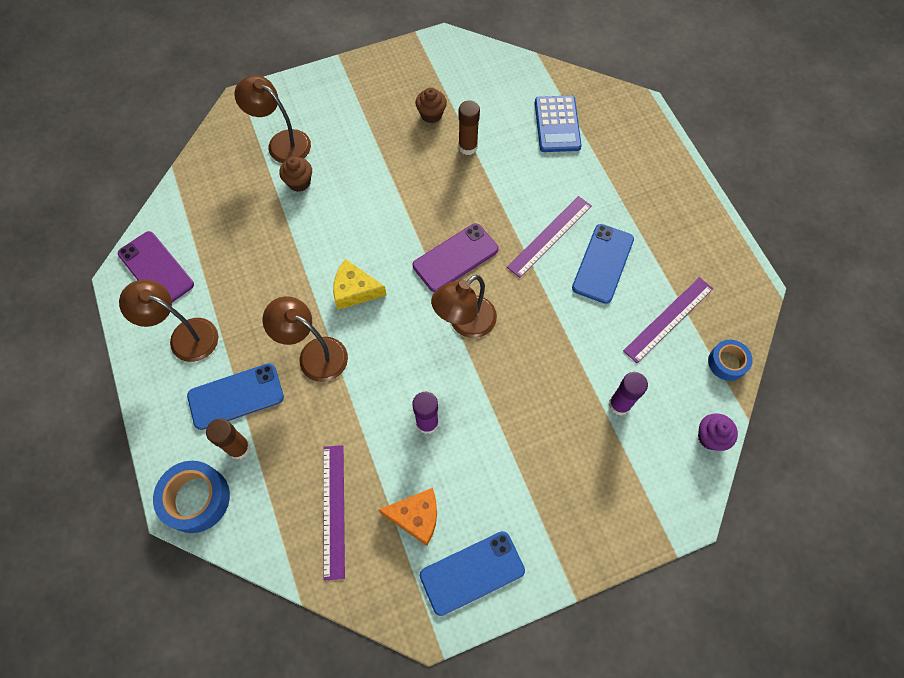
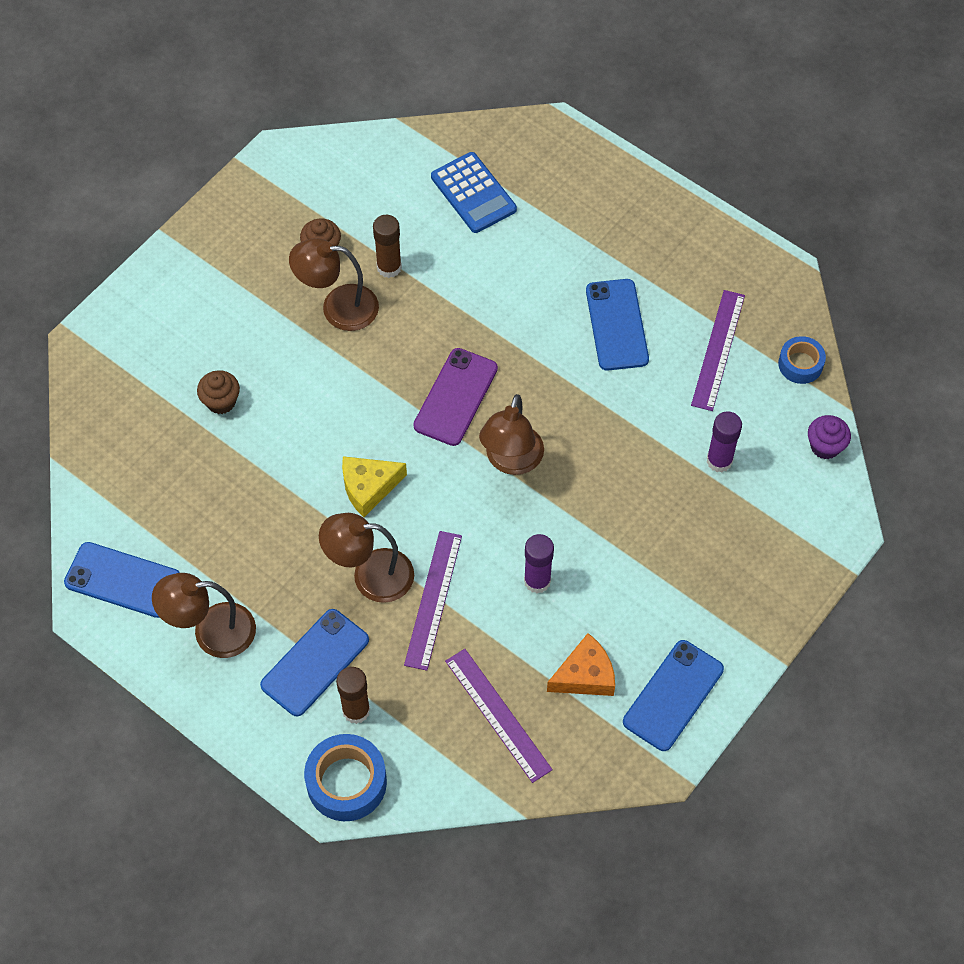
camera: 30 degrees left, 5 degrees down
purple phone [118,231,194,302] -> blue phone [64,542,180,618]
brown lamp [234,75,311,163] -> brown lamp moved to [289,238,379,331]
purple ruler [507,196,592,278] -> purple ruler moved to [404,531,462,671]

